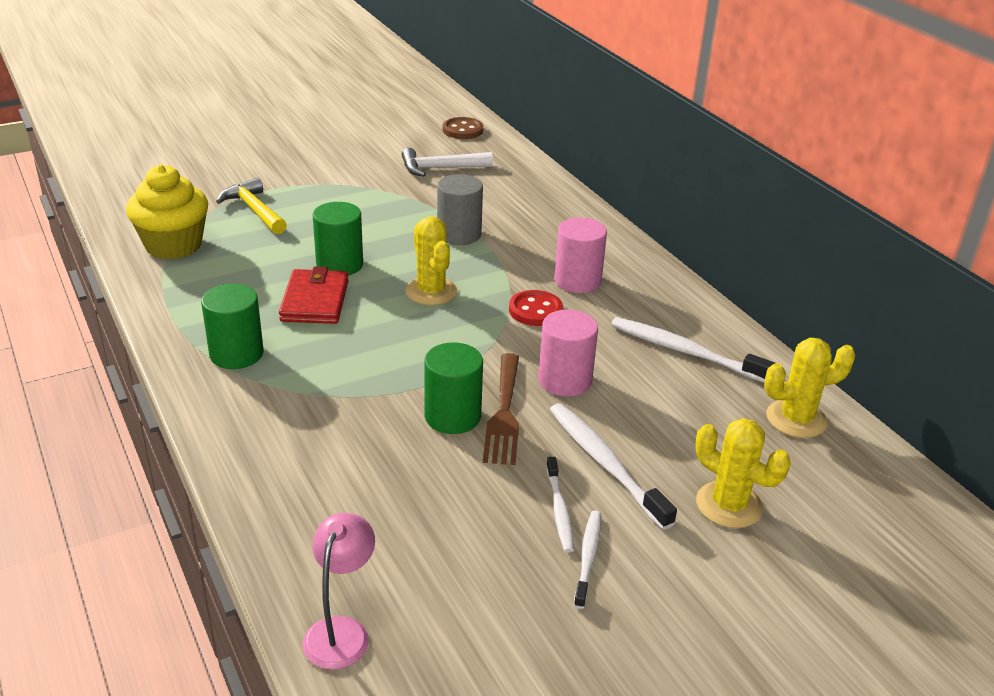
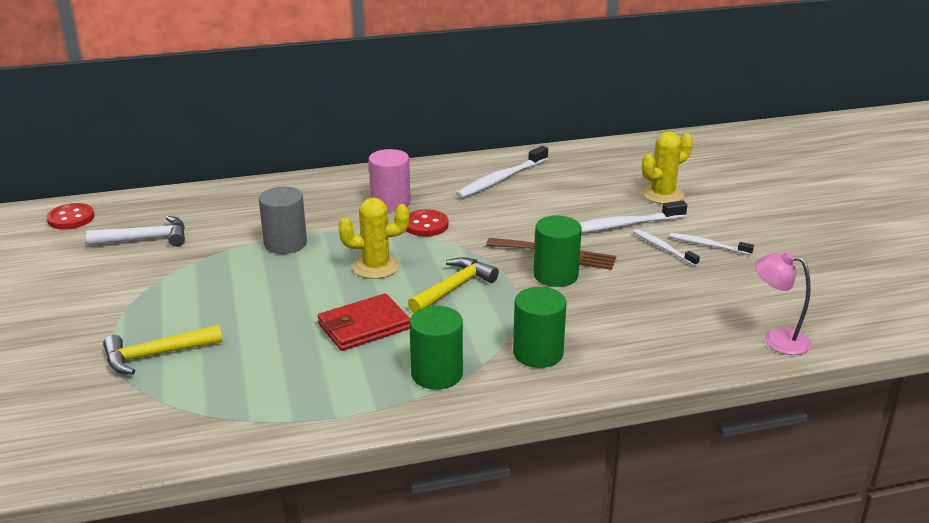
camera: 75 degrees left, 5 degrees down
yellow cupcake [126,165,208,259] -> none
red wallet [279,266,349,324] -> red wallet turned 45 degrees counterclockwise [318,293,410,351]
green cylinder [313,202,363,276] -> green cylinder moved to [513,287,567,368]
white hammer [402,148,493,177] -> white hammer turned 105 degrees counterclockwise [86,216,185,247]
brown button [443,117,483,139] -> red button [47,203,94,230]
pink cylinder [538,309,598,397] -> none
white toothbrush [546,457,574,553] -> white toothbrush turned 135 degrees counterclockwise [633,229,700,266]
yellow cactus [764,338,855,438] -> none
none -> yellow hammer [408,257,499,313]

